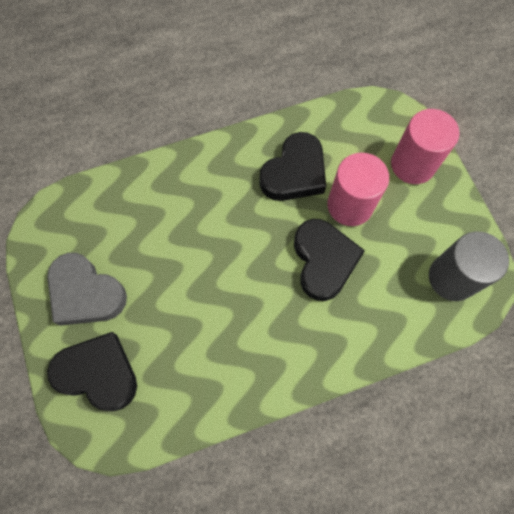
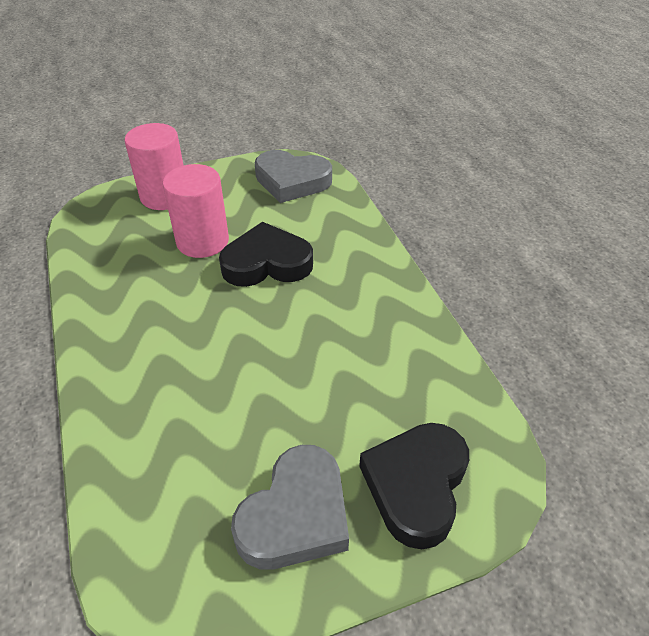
camera: 90 degrees left, 25 degrees down
black heart [260,132,326,201] -> none
grey cylinder [429,232,509,301] -> grey heart [255,150,332,203]

